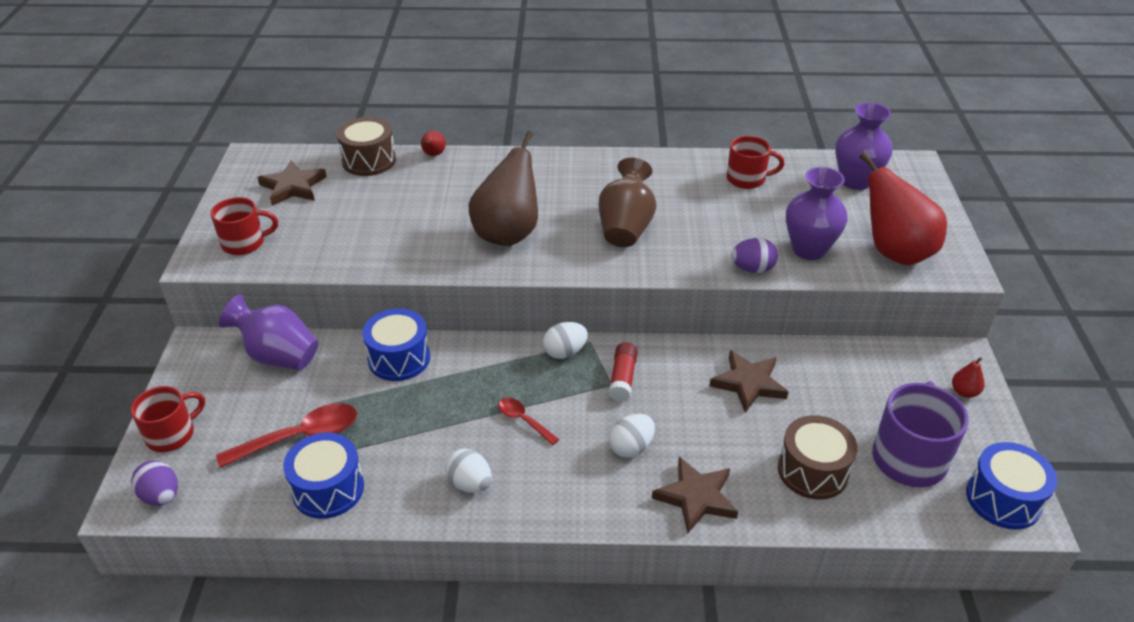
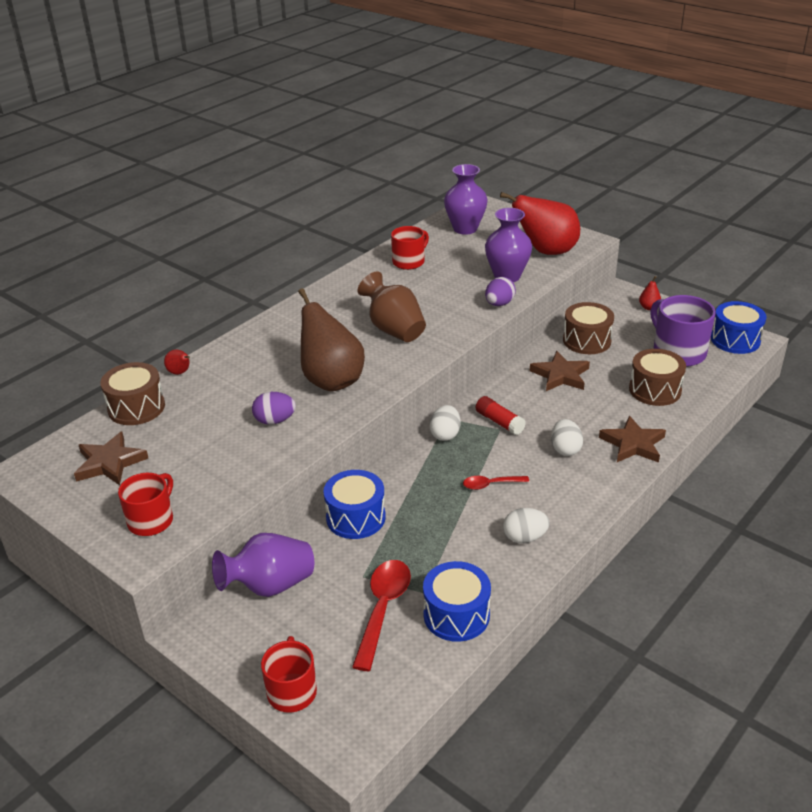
camera: 50 degrees left, 5 degrees down
purple egg [131,460,178,506] -> purple egg moved to [252,392,296,425]
none -> brown drum [563,302,614,354]

